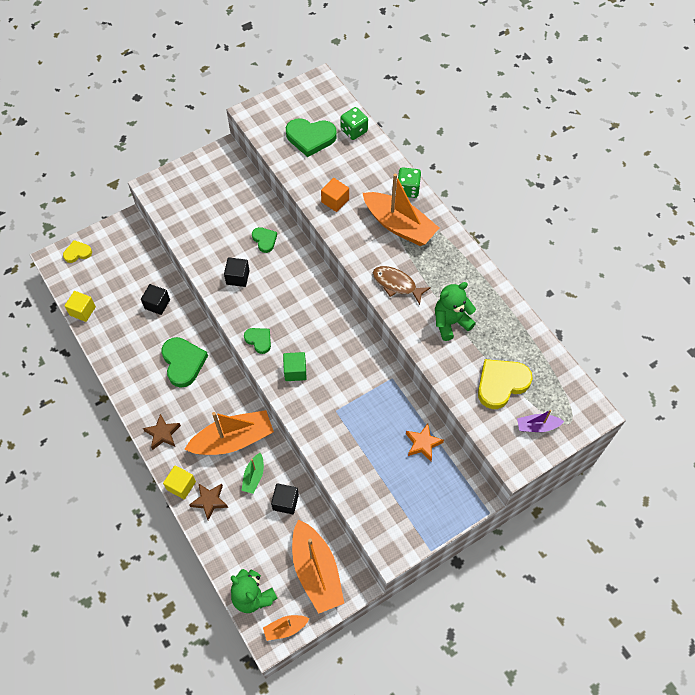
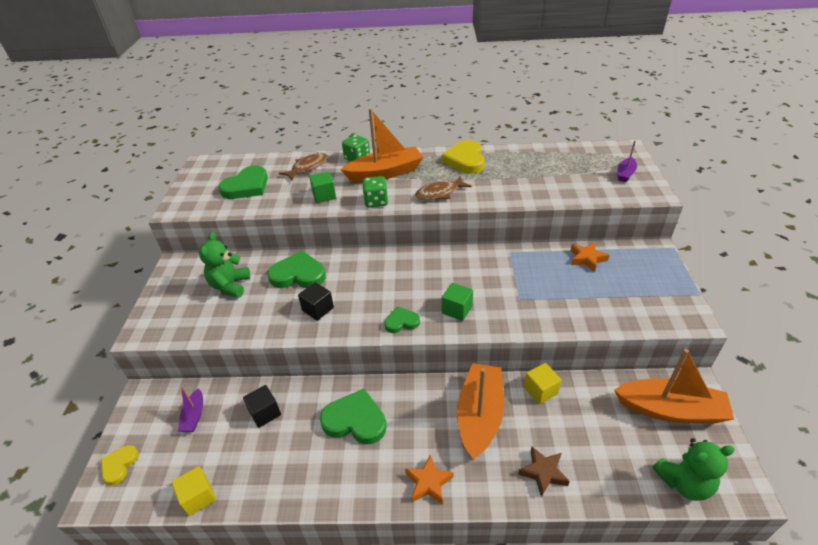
camera: 55 degrees left, 20 degrees down
brown star [143,414,181,450] -> orange star [405,454,454,505]
yellow cube [163,465,196,499] -> yellow cube moved to [524,363,562,404]
green boat [241,453,264,494] -> none
green heart [252,227,277,253] -> green heart [267,251,326,288], size x1.76
orange boat [263,615,309,641] -> none
black cube [271,483,299,514] -> none
orange cube [321,178,349,212] -> green cube [309,172,336,203]
green dice [341,107,368,140] -> green dice moved to [362,176,388,207]
green teddy bear [435,282,476,341] -> green teddy bear moved to [199,232,250,298]
yellow heart [478,359,533,409] -> yellow heart moved to [442,140,485,174]
none -> purple boat [178,386,203,432]
none -> brown fish [279,153,327,181]

